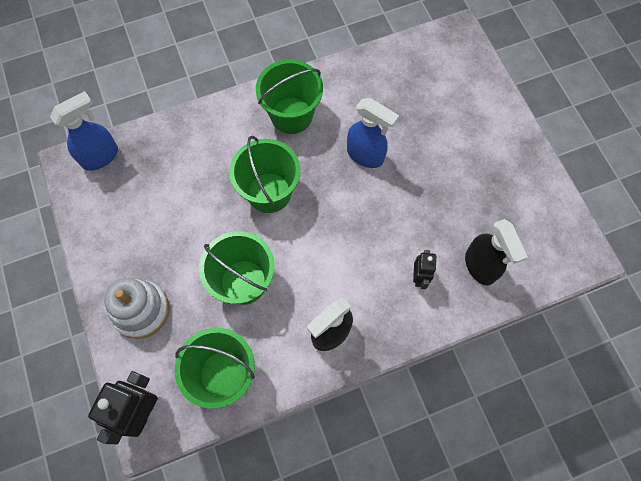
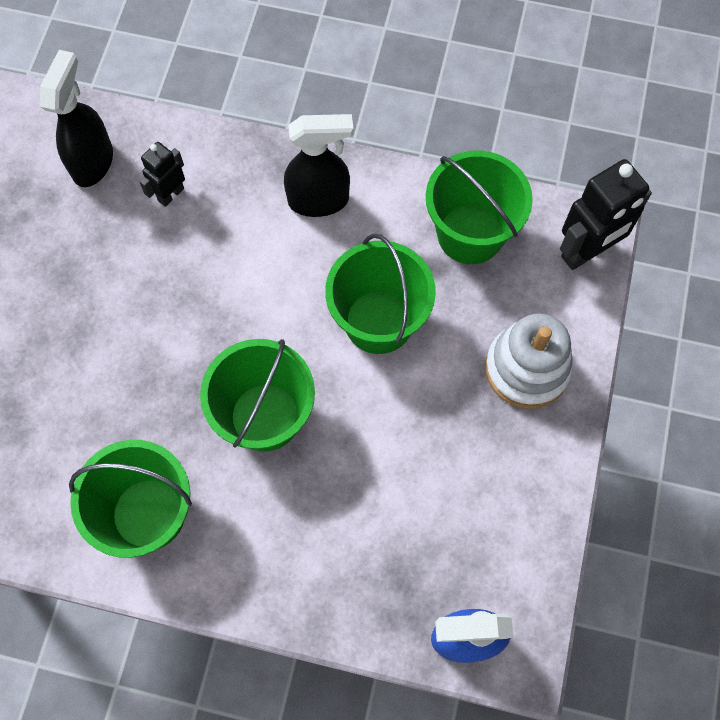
camera: 145 degrees left, 0 degrees up
blue spray bottle [347,98,399,168] -> none

